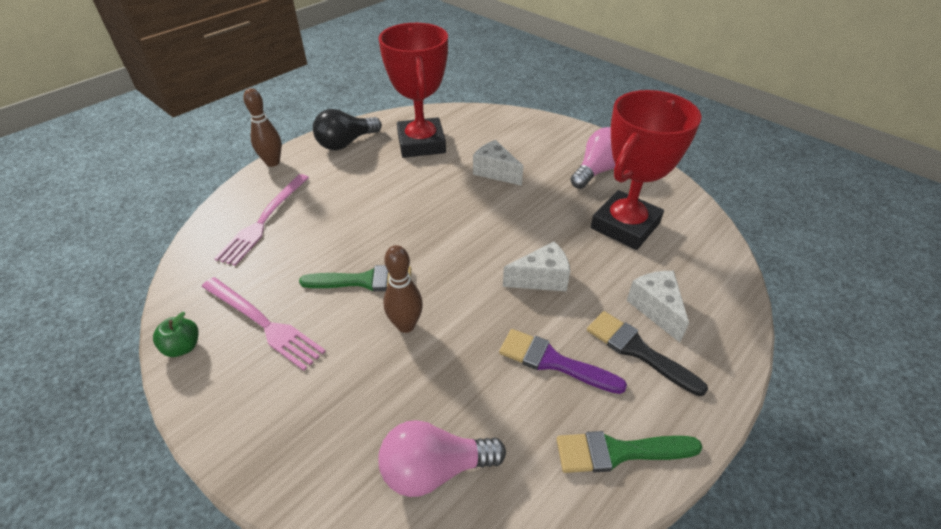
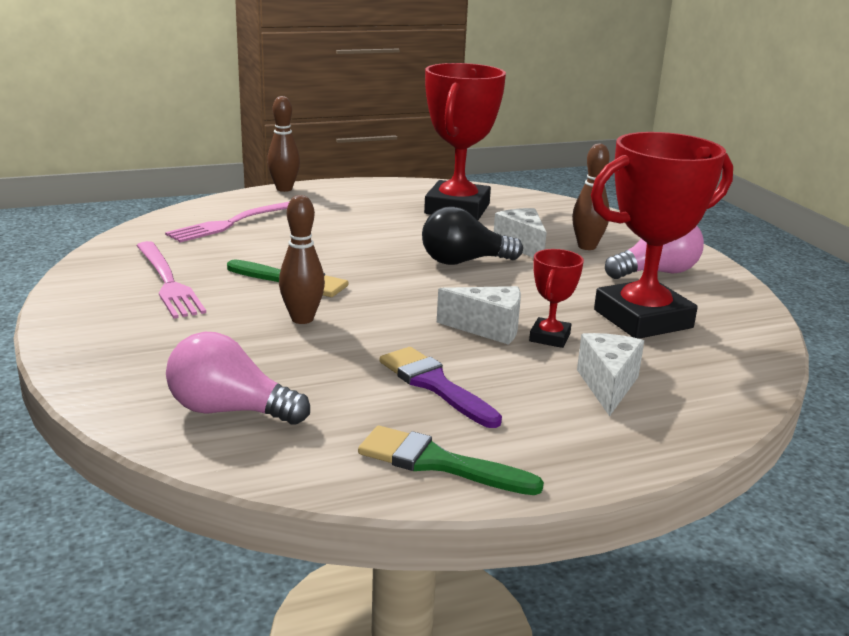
camera: 25 degrees right, 20 degrees down
green apple [153,312,199,357] -> none
black light bulb [313,109,382,150] -> black light bulb moved to [422,206,523,265]
black brush [587,311,708,396] -> none
none -> red trophy [529,249,584,348]
none -> brown bowling pin [572,144,610,250]

